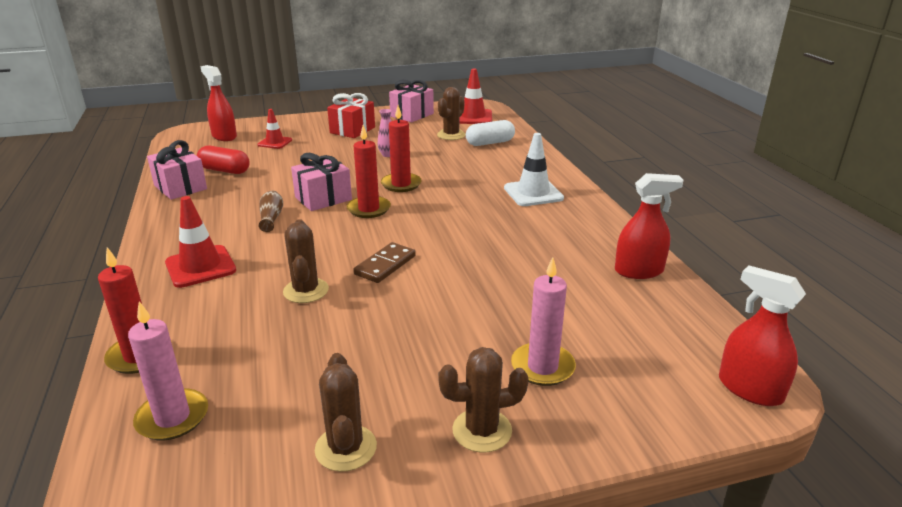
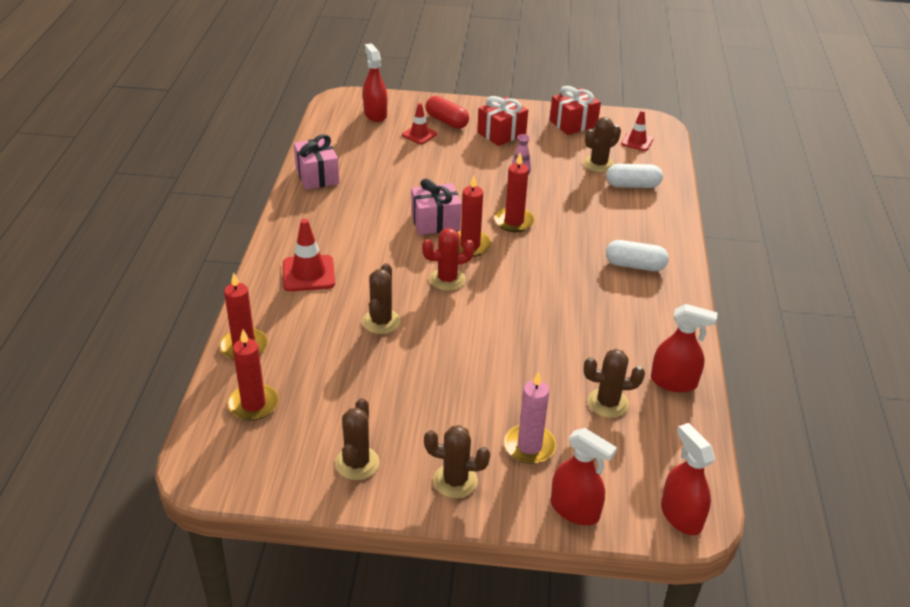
camera: 20 degrees right, 10 degrees up
pink candle [128,301,208,440] -> red candle [227,330,279,421]
red capsule [197,145,250,174] -> red capsule moved to [425,96,469,129]
brown vase [259,191,283,232] -> none
brown domino [353,242,416,283] -> none
pink gift [389,80,434,122] -> red gift [550,86,601,135]
red traffic cone [459,69,492,124] -> red traffic cone [621,110,653,151], size x0.65
white traffic cone [504,133,564,206] -> white capsule [606,240,669,271]
none -> red cactus [422,228,475,291]
none -> red spray bottle [551,428,617,525]
none -> brown cactus [584,349,645,418]

